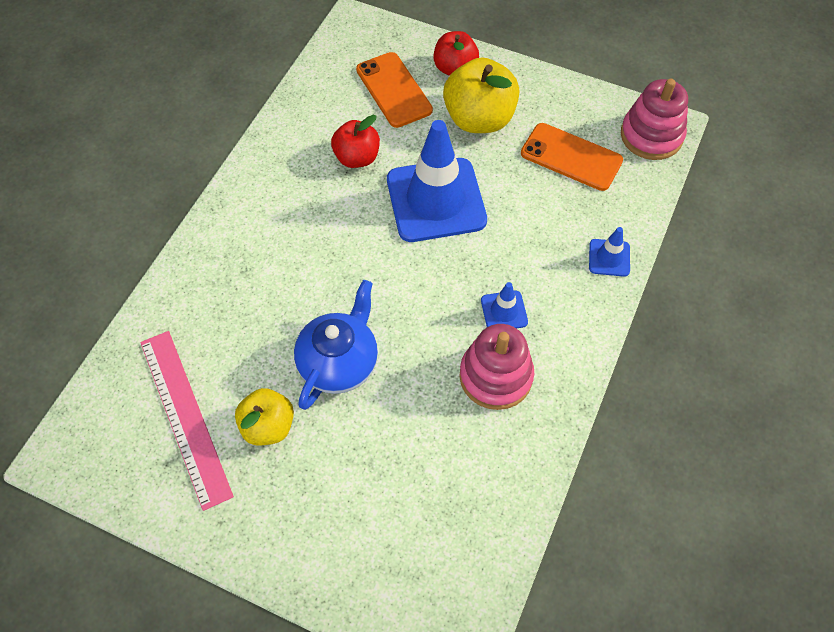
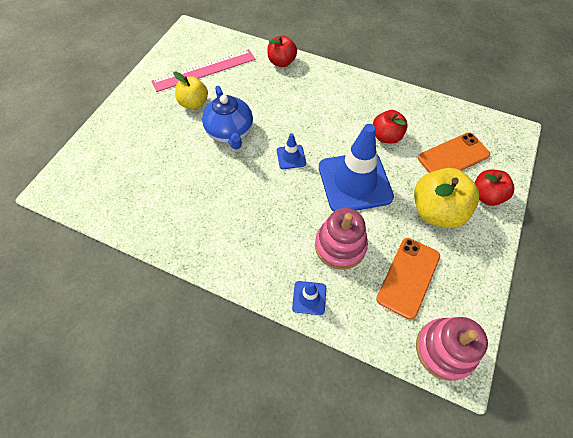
camera: 90 degrees right, 0 degrees up
blue teapot [294,280,378,410] -> blue teapot turned 45 degrees clockwise [202,86,253,149]
pink stacking toy [459,324,534,410] -> pink stacking toy moved to [315,208,368,270]
blue traffic cone [481,282,528,329] -> blue traffic cone moved to [277,133,306,169]
none -> red apple [267,35,297,67]

